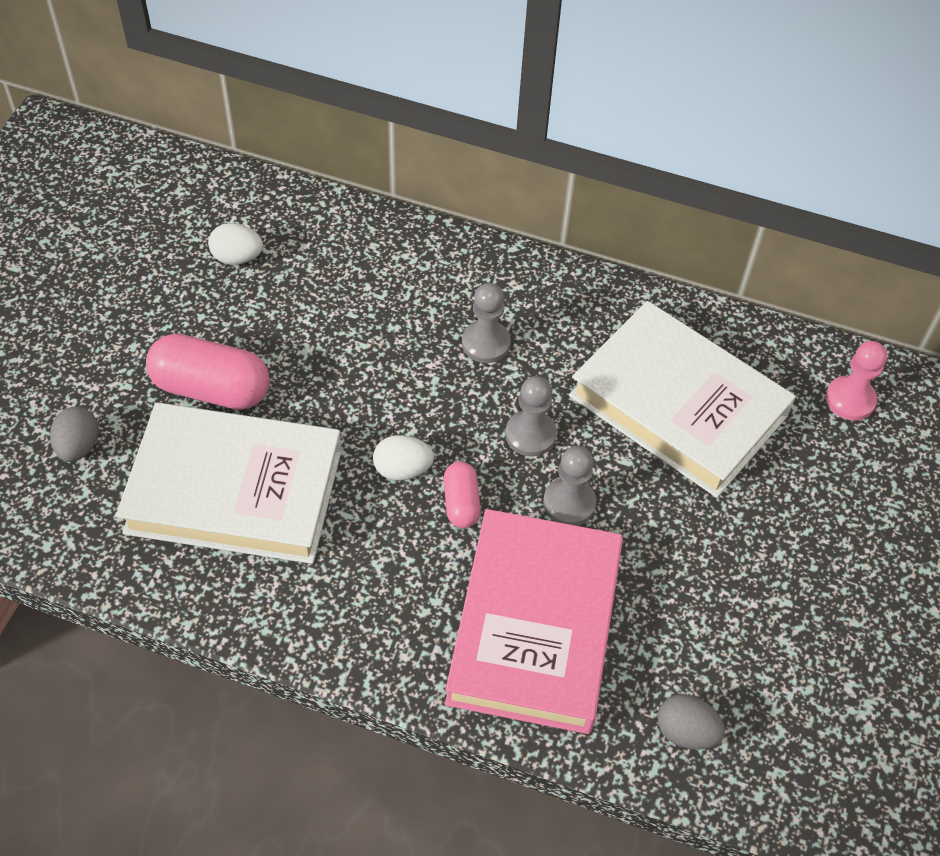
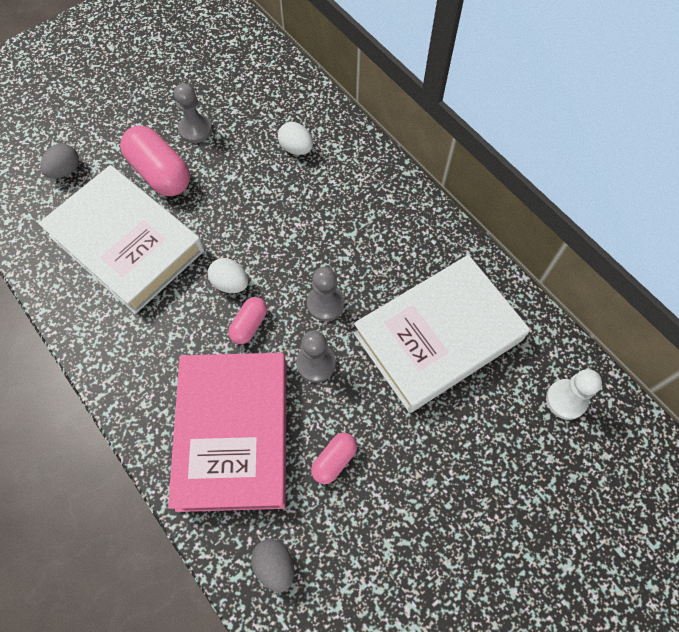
camera: 35 degrees right, 10 degrees up
white egg [208,223,263,265] -> white egg moved to [278,122,313,155]
pink book [445,509,623,734] -> pink book turned 45 degrees counterclockwise [168,353,286,512]
grey pawn [462,283,511,363] -> grey pawn moved to [174,83,212,143]
white book [569,301,796,498] -> white book turned 75 degrees clockwise [354,255,530,413]
pink pawn [826,341,887,421] -> white pawn [546,369,602,420]
none -> pink capsule [311,433,357,484]

